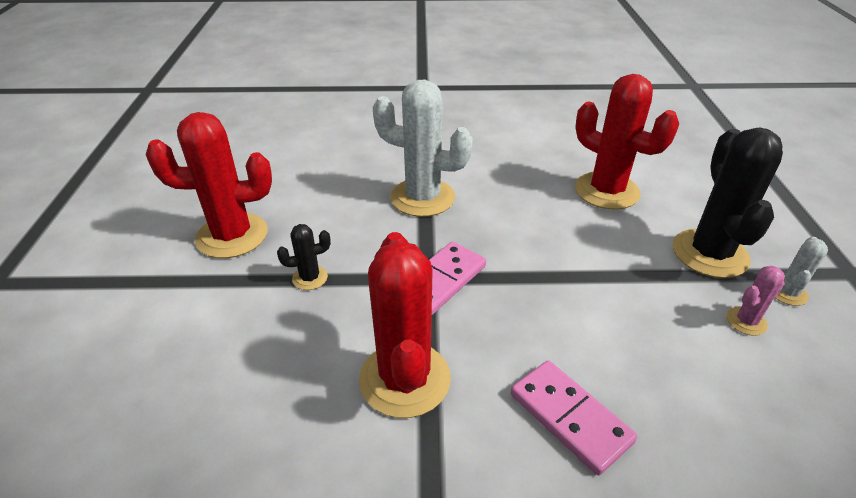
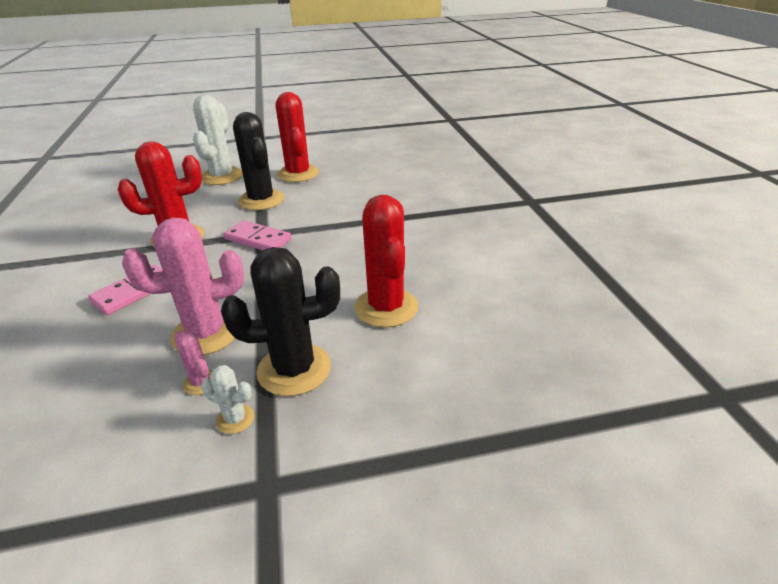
camera: 80 degrees right, 5 degrees down
black cactus [277,224,331,290] -> black cactus [233,112,284,210], size x2.17
white cactus [373,80,473,217] -> white cactus moved to [193,95,243,185]
red cactus [575,74,679,210] -> red cactus turned 45 degrees counterclockwise [354,195,419,328]
none -> pink cactus [122,218,244,355]

